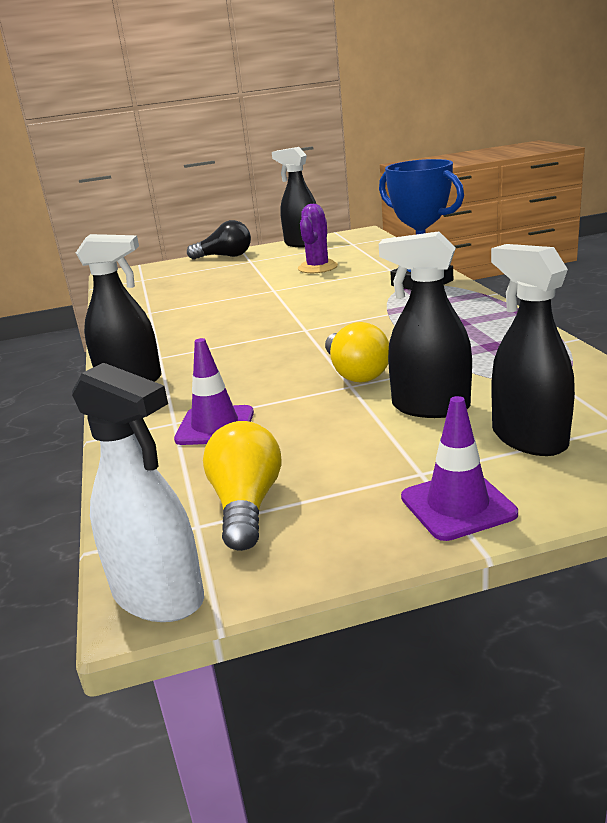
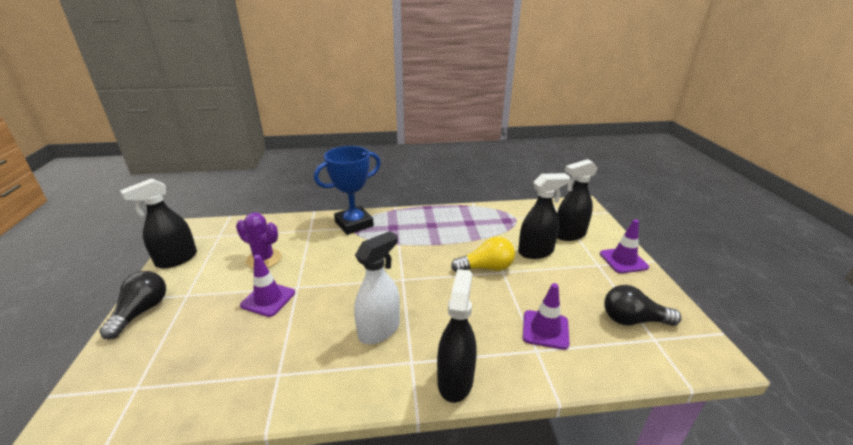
camera: 85 degrees left, 5 degrees up
white spray bottle [72,363,204,622] -> white spray bottle moved to [354,231,400,344]
yellow light bulb [203,421,281,551] -> black light bulb [604,285,681,326]
black spray bottle [379,231,472,418] -> black spray bottle turned 135 degrees counterclockwise [518,173,570,259]
none -> purple traffic cone [240,255,295,317]

